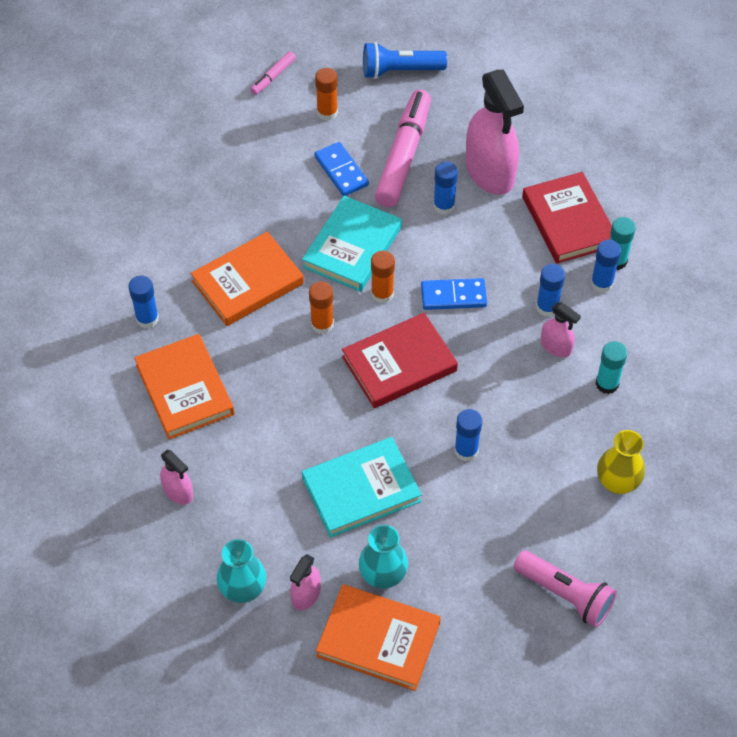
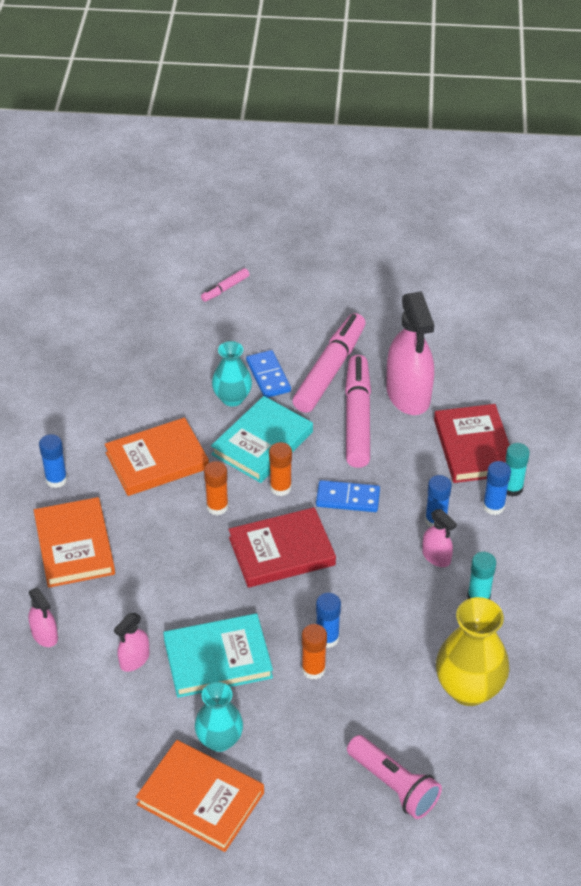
camera: 10 degrees right, 10 degrees down
turquoise vase [217,539,266,603] -> turquoise vase moved to [212,341,252,407]
pink spray bottle [290,554,321,610] -> pink spray bottle moved to [114,613,150,672]
orange glue stick [315,68,338,121] -> orange glue stick moved to [302,624,327,680]
blue flashlight [363,42,447,79] -> none
blue glue stick [433,162,458,215] -> pink marker [345,355,371,468]
yellow vase [597,430,645,494] -> yellow vase [436,597,509,706], size x1.54

